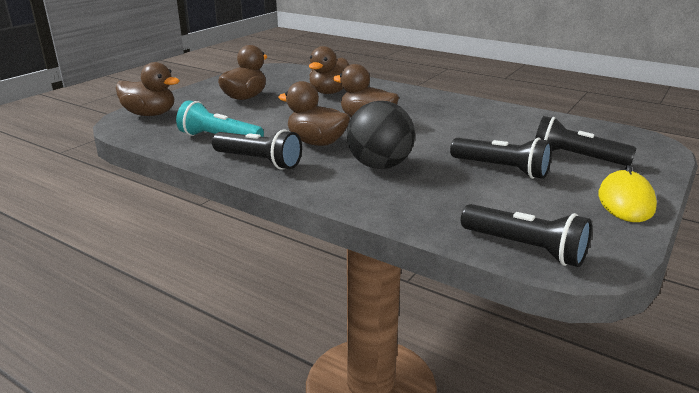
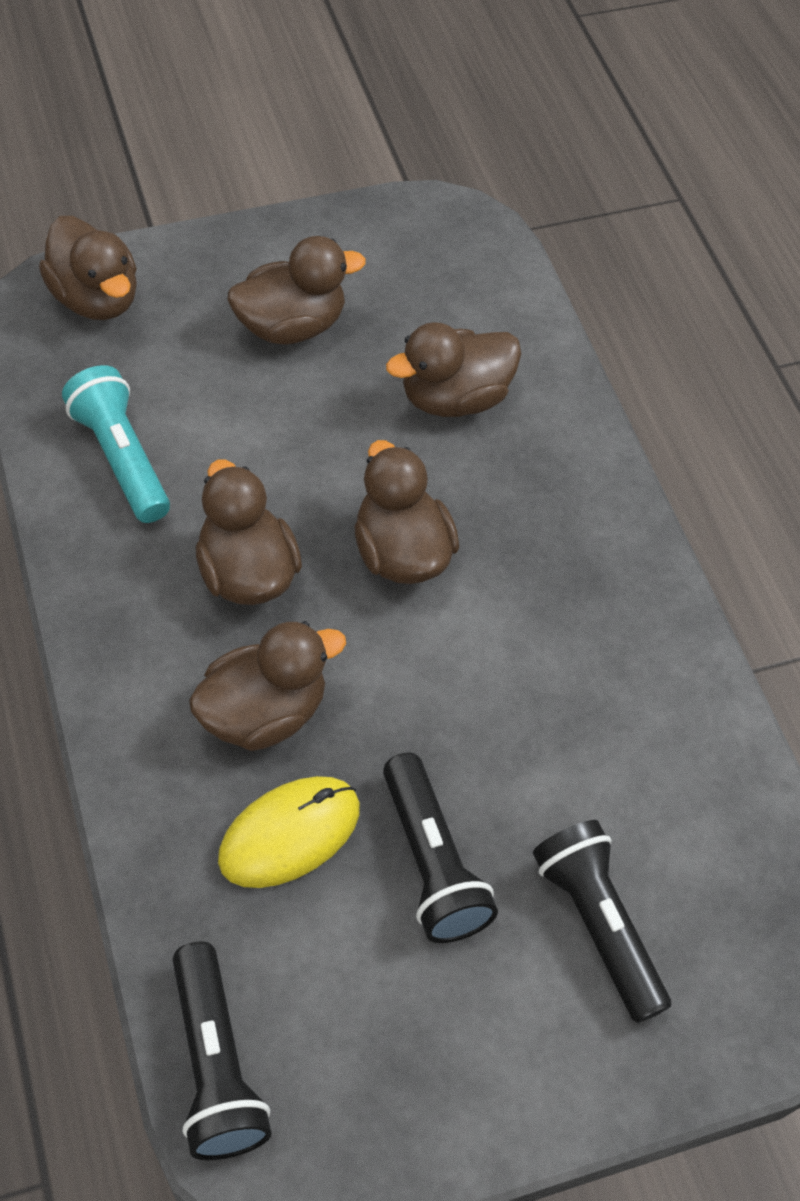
camera: 35 degrees right, 30 degrees up
black flashlight [212,130,302,170] -> none
black ball [347,101,415,169] -> brown duck [189,621,346,751]
yellow mouse [598,165,657,222] -> yellow mouse moved to [218,776,360,888]

